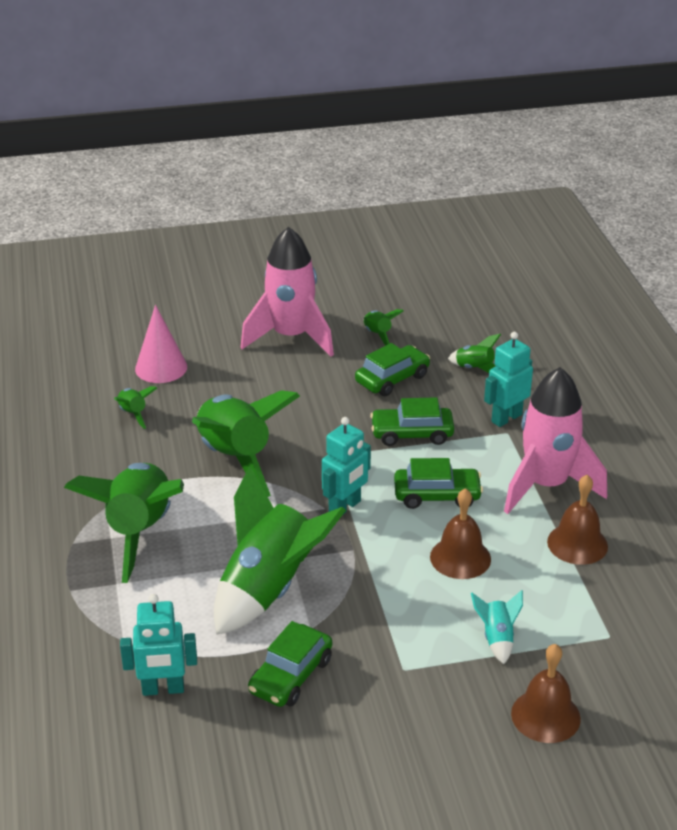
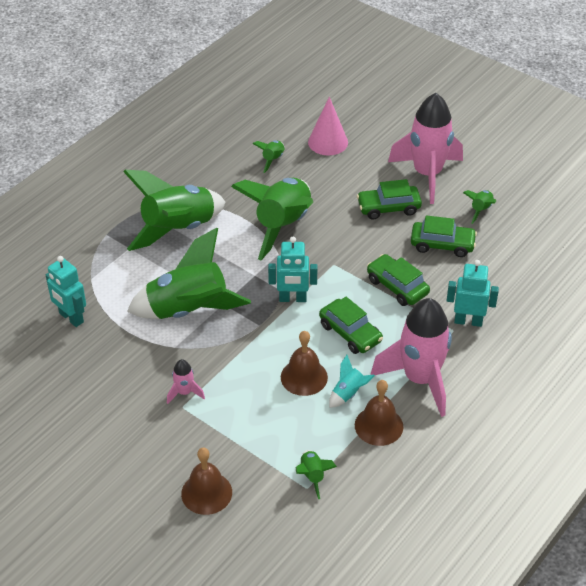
camera: 50 degrees right, 10 degrees up
green car [248,621,332,707] -> green car moved to [357,179,422,220]
green rocket [448,334,501,373] -> green rocket moved to [296,450,337,499]
turquoise rocket [471,590,523,664] -> turquoise rocket moved to [329,355,375,408]
none -> pink rocket [167,359,205,404]

